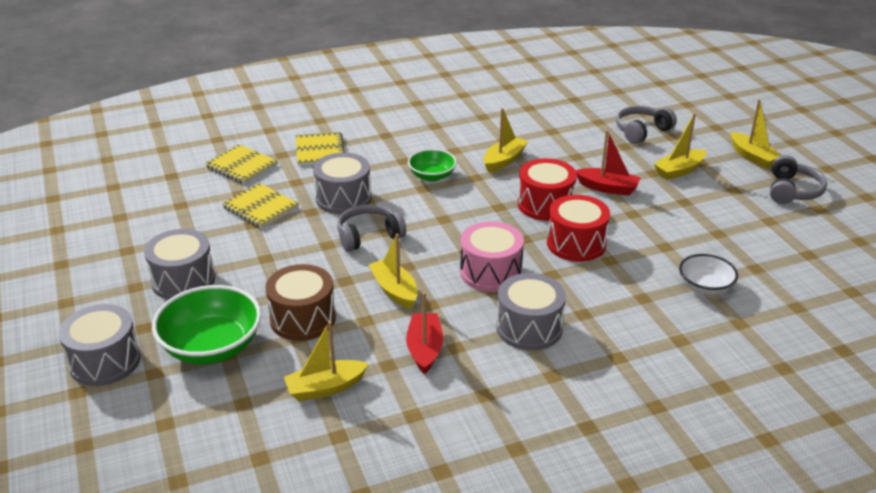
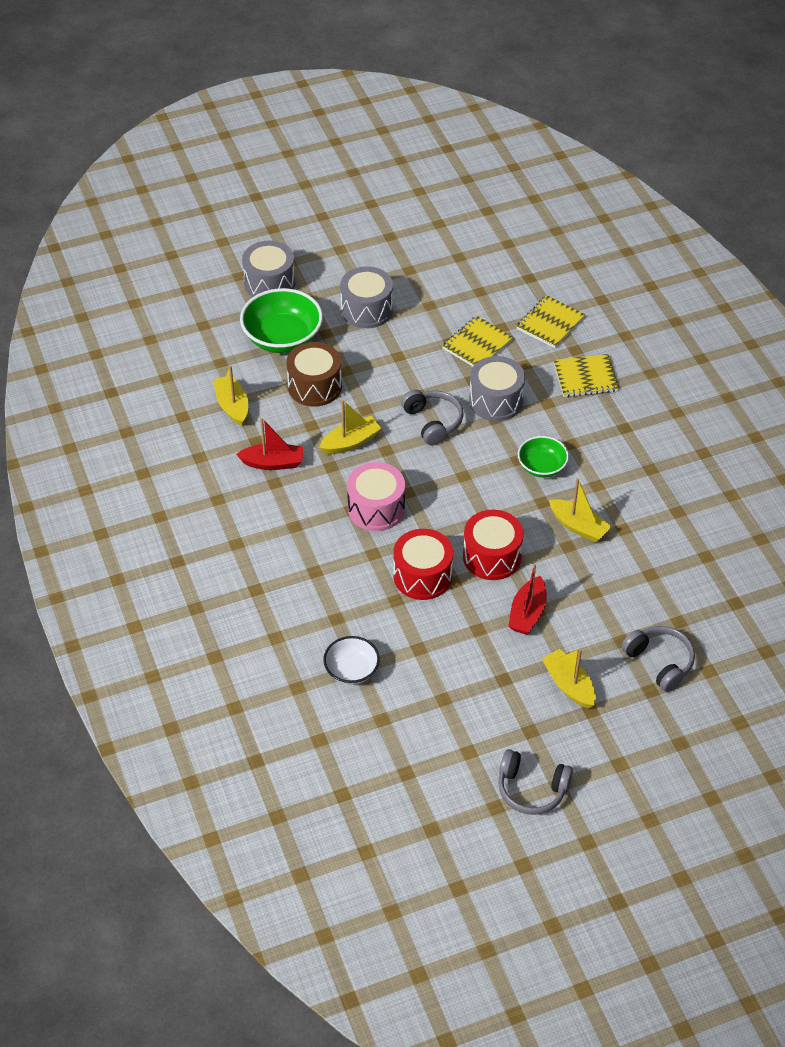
camera: 90 degrees right, 15 degrees up
grey drum [496,273,566,351] -> none
yellow boat [731,99,782,169] -> none

